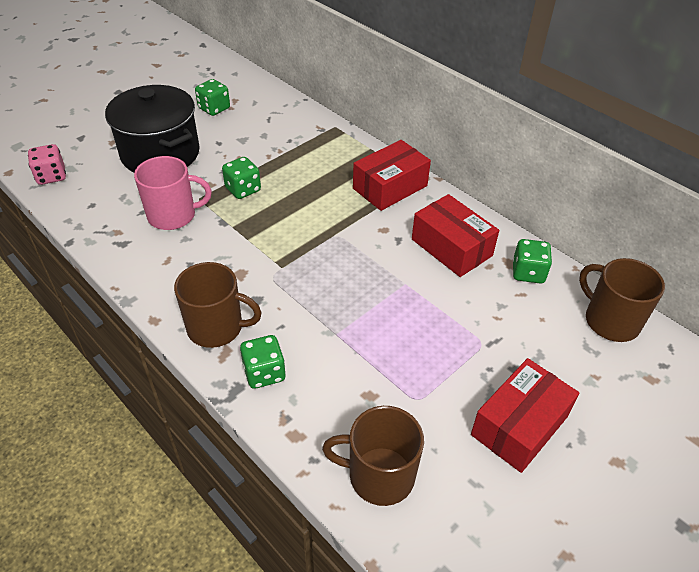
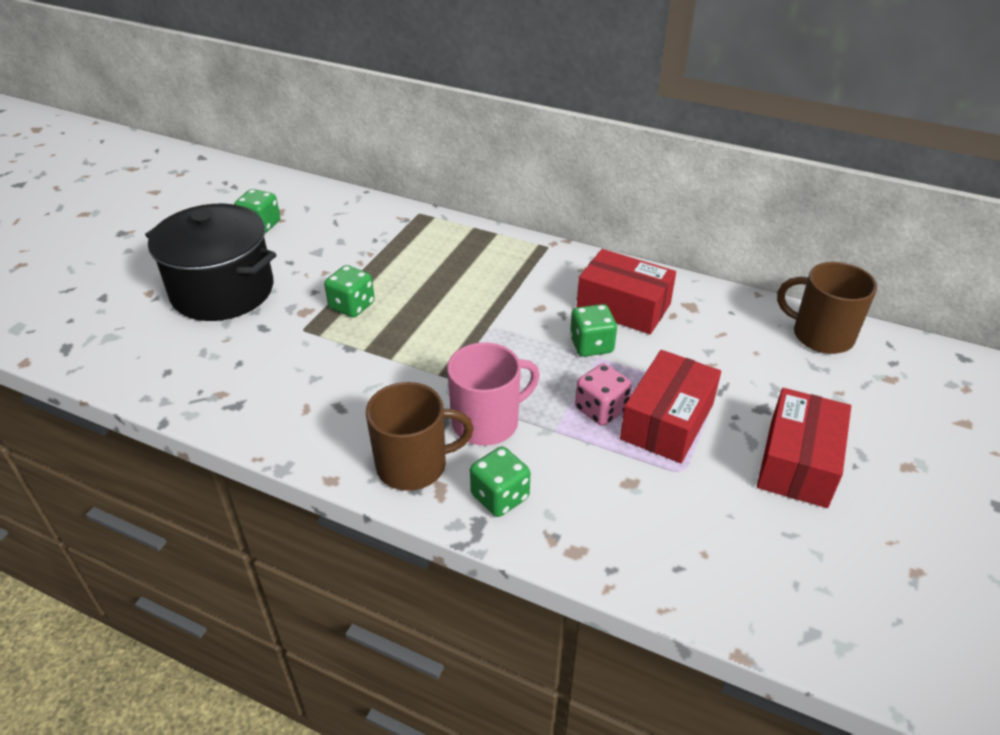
camera: 20 degrees left, 5 degrees down
pink dice [28,144,66,185] -> pink dice moved to [575,363,632,426]
pink mug [134,156,212,230] -> pink mug moved to [447,342,540,446]
brown mug [322,406,424,506] -> none
red box [353,140,431,211] -> red box moved to [620,350,721,463]
green dice [513,239,552,283] -> green dice moved to [570,304,617,357]

